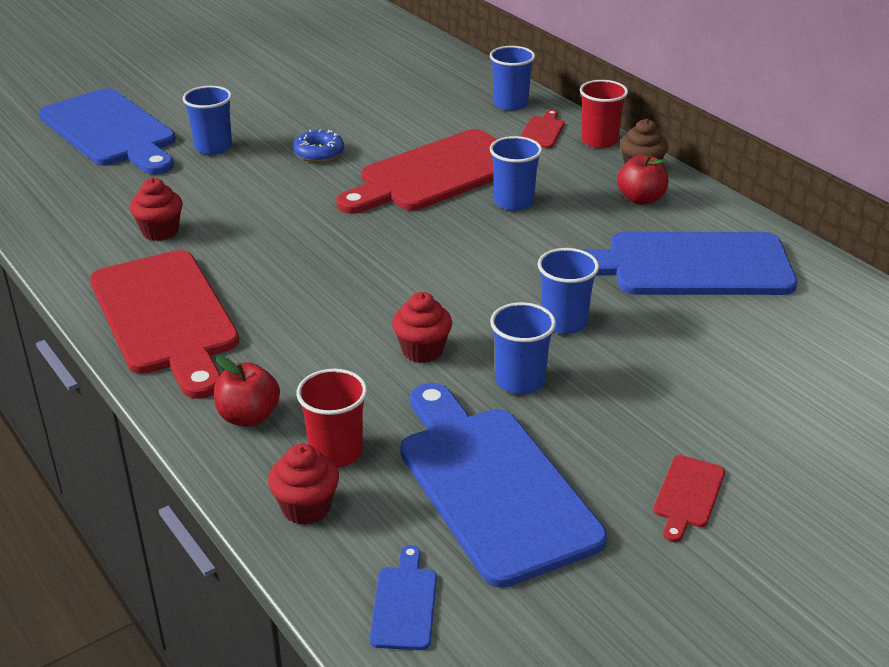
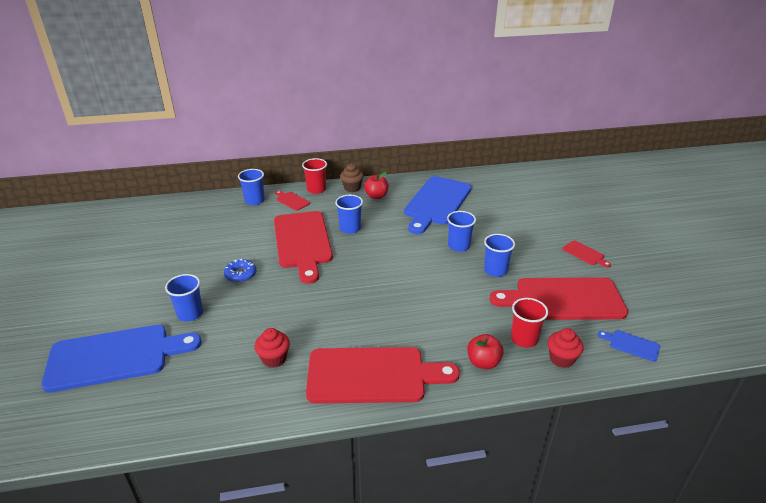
camera: 65 degrees left, 0 degrees up
red cupcake [392,292,452,363] -> none
blue cutting board [400,383,607,588] -> red cutting board [490,277,628,320]

